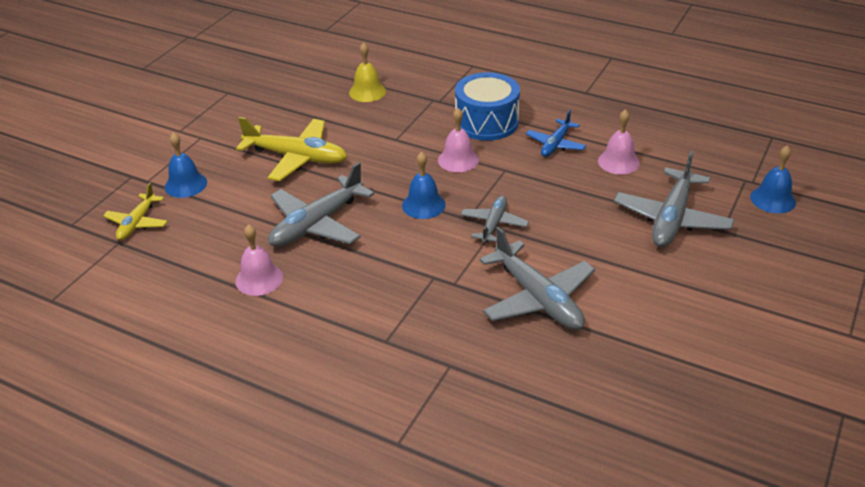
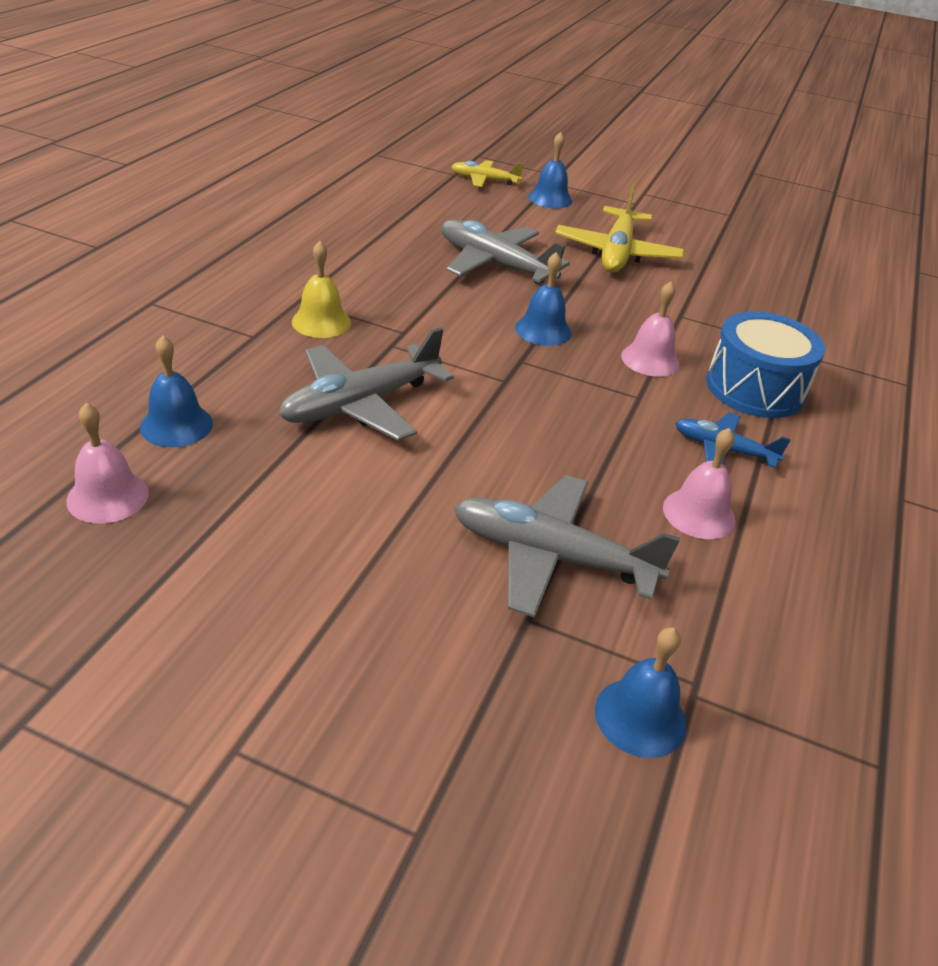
camera: 80 degrees right, 0 degrees up
pink bell [235,225,283,296] -> pink bell moved to [66,403,149,523]
yellow bell [349,42,386,102] -> yellow bell moved to [292,241,351,338]
grey plane [461,195,529,243] -> none
none -> blue bell [140,335,213,447]

